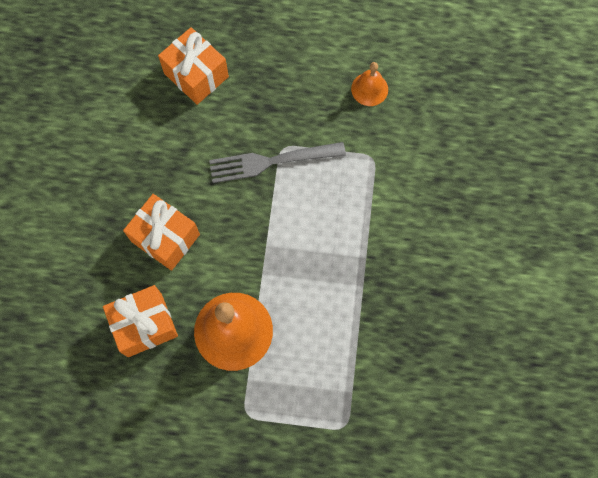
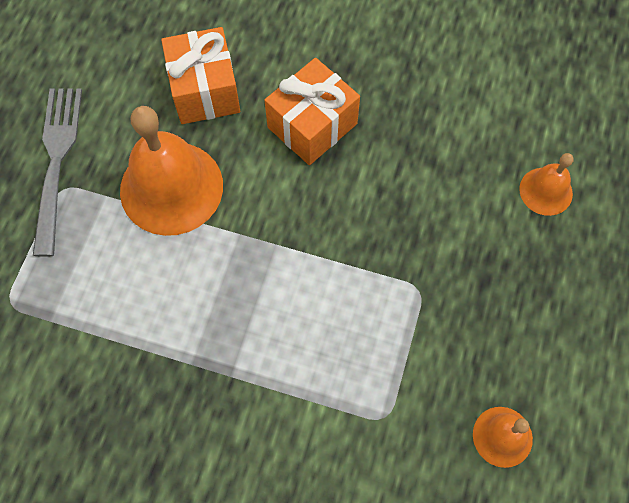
camera: 100 degrees right, 5 degrees down
orange gift [158,27,229,105] -> orange bell [519,153,573,216]
grey fork [209,142,346,183] -> grey fork moved to [33,88,82,257]

